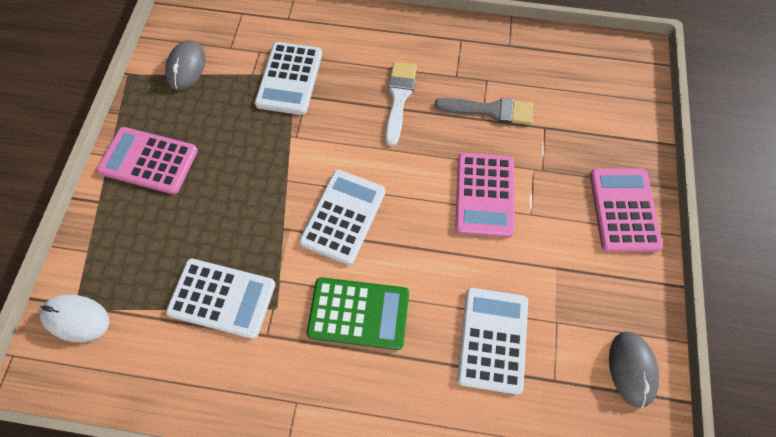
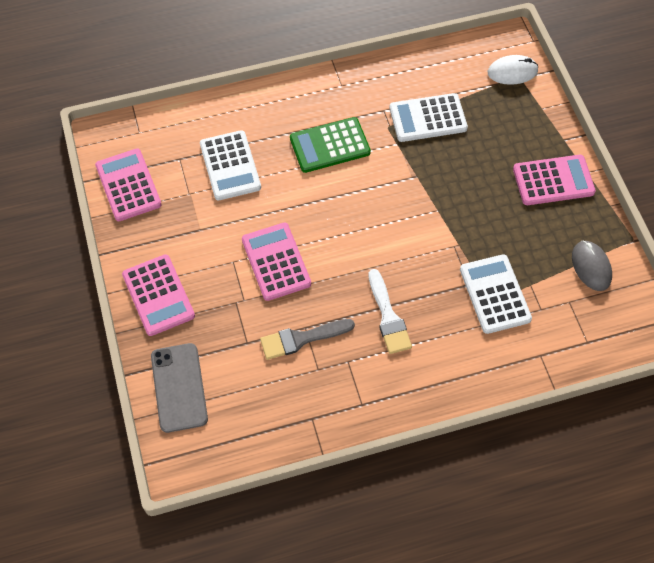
camera: 155 degrees right, 5 degrees down
white calculator [299,170,385,265] -> none
grey mouse [609,332,659,408] -> pink calculator [95,148,162,221]
none -> grey phone [151,343,208,433]

